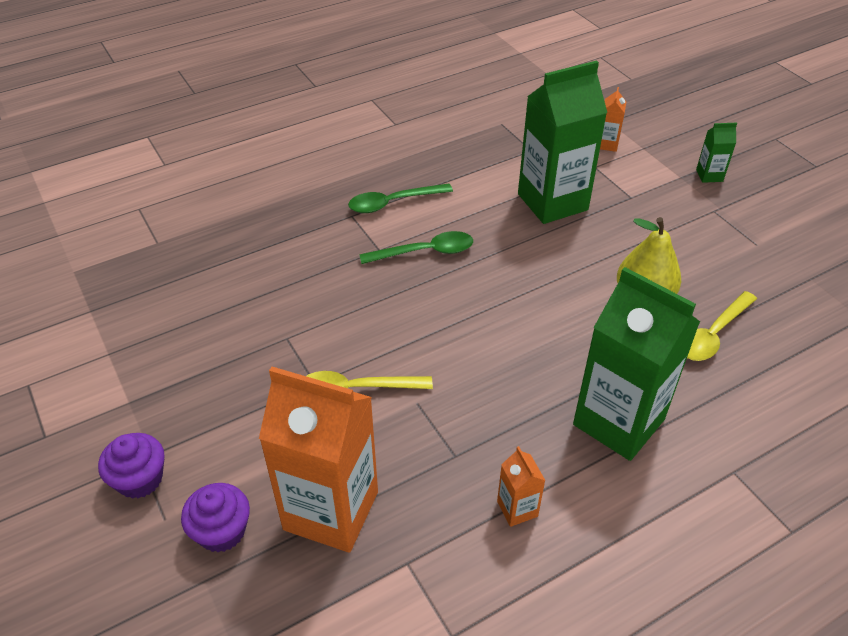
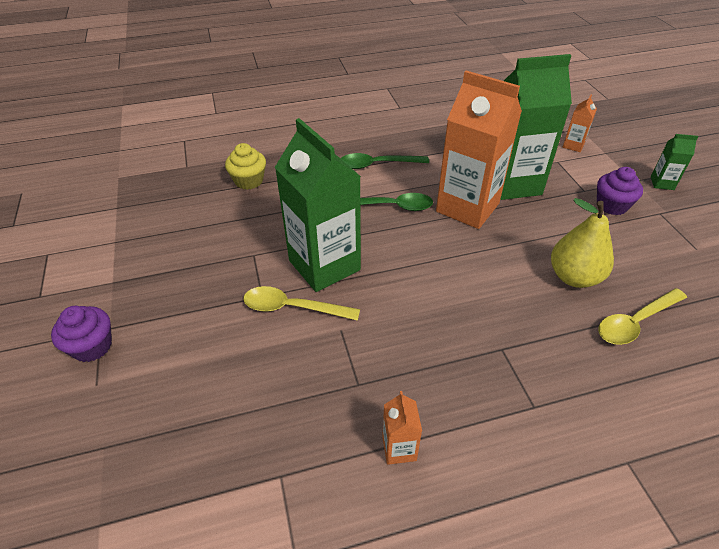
camera: 15 degrees right, 0 degrees up
purple cupcake [181,483,250,553] -> purple cupcake moved to [597,167,643,215]
orange carton [259,367,378,553] -> orange carton moved to [436,70,522,229]
green carton [573,267,700,461] -> green carton moved to [275,118,361,292]
none -> yellow cupcake [225,143,266,190]

